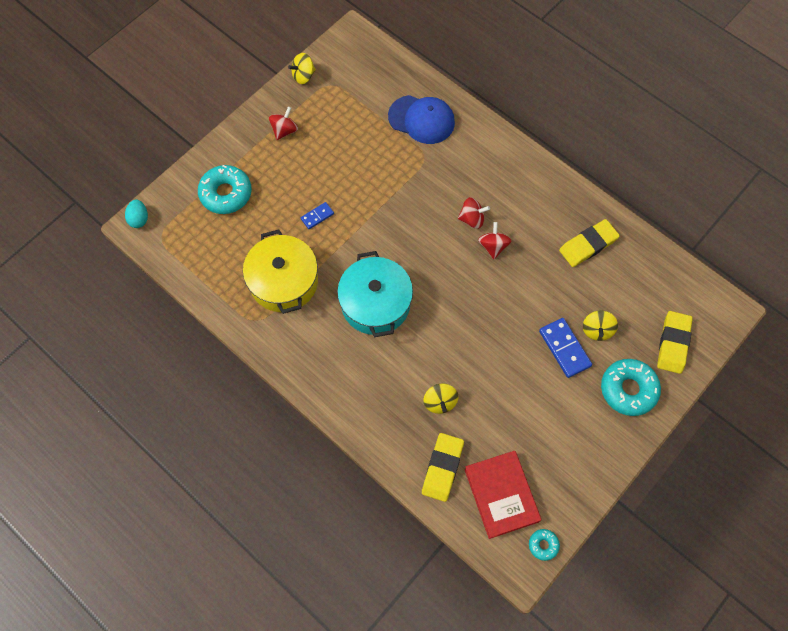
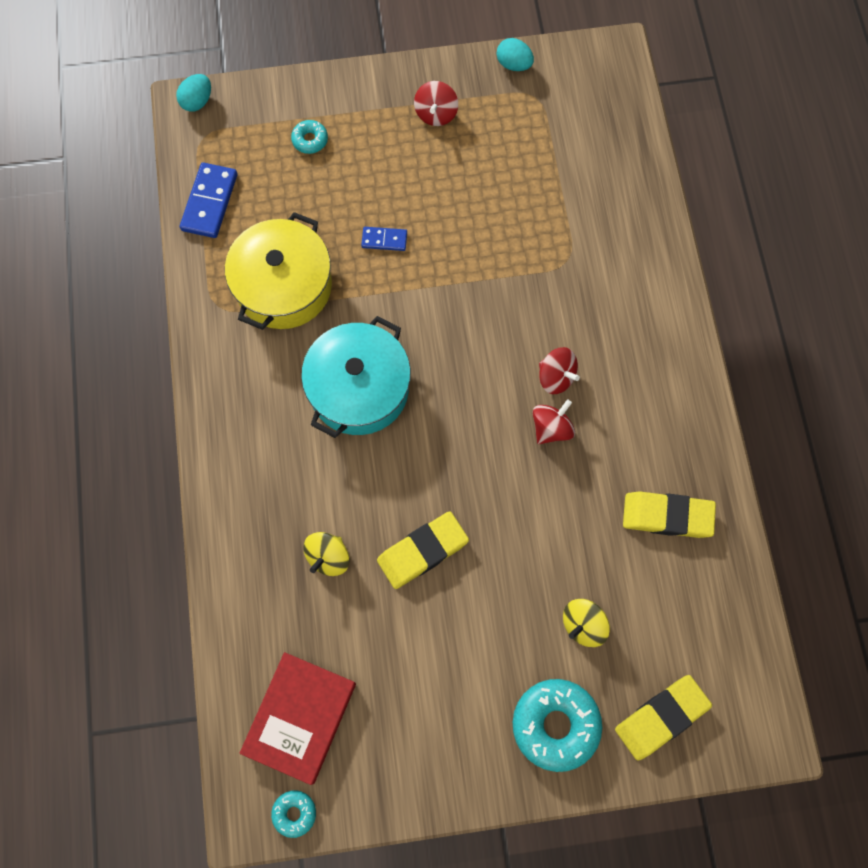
camera: 40 degrees right, 5 degrees up
turquoise donut [198,165,252,214] -> turquoise donut [291,120,328,154], size x0.49
red spinning top [269,106,298,140] -> red spinning top turned 120 degrees clockwise [414,81,458,126]
yellow spinning top [288,53,316,84] -> turquoise egg [496,38,534,71]
blue cap [388,95,455,144] -> none
yellow eraser [422,433,464,502] -> yellow eraser moved to [377,511,469,589]
blue domino [539,318,592,378] -> blue domino moved to [180,162,237,238]

